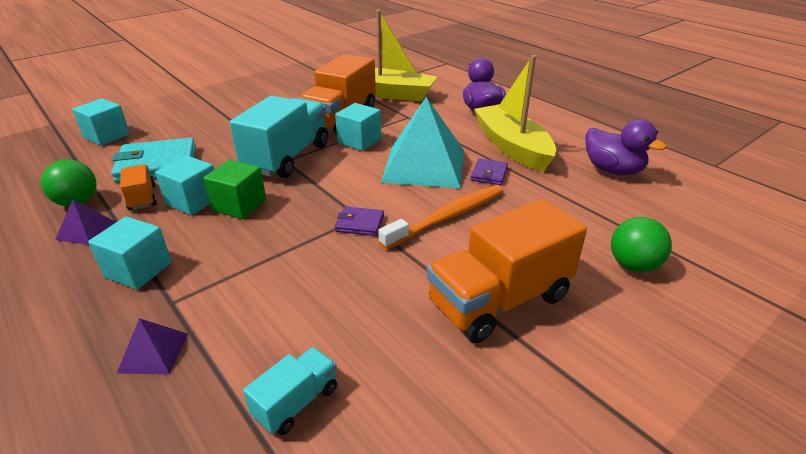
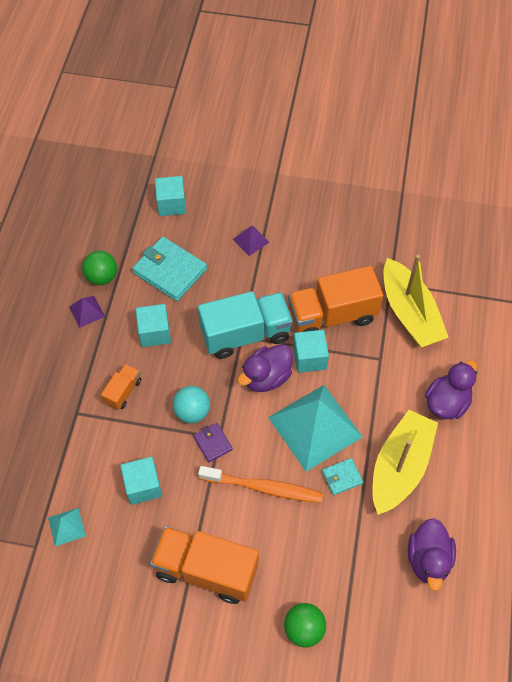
camera: 50 degrees right, 25 degrees up
turquoise cube [88,216,172,290] -> turquoise cube moved to [120,457,162,505]
purple pyramid [117,318,188,374] -> purple pyramid moved to [233,226,270,256]
orange truck [120,164,157,210] -> orange truck moved to [101,364,142,410]
green cube [203,160,266,219] -> none
turquoise truck [243,347,337,435] -> turquoise pyramid [48,508,86,547]
purple wallet [471,158,508,185] -> turquoise wallet [322,458,363,495]
none -> turquoise ball [173,386,210,423]
none -> purple duck [237,344,293,392]

